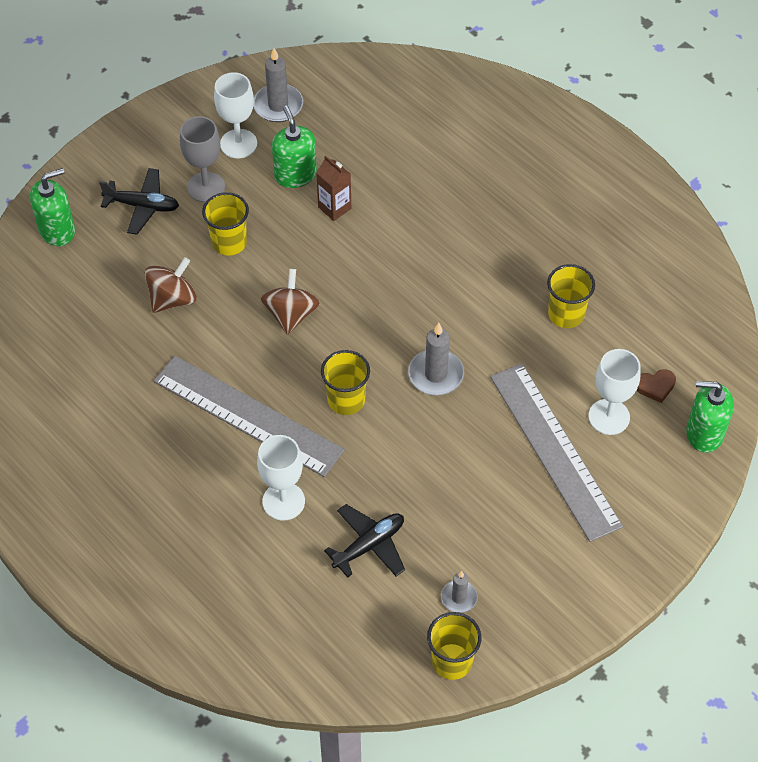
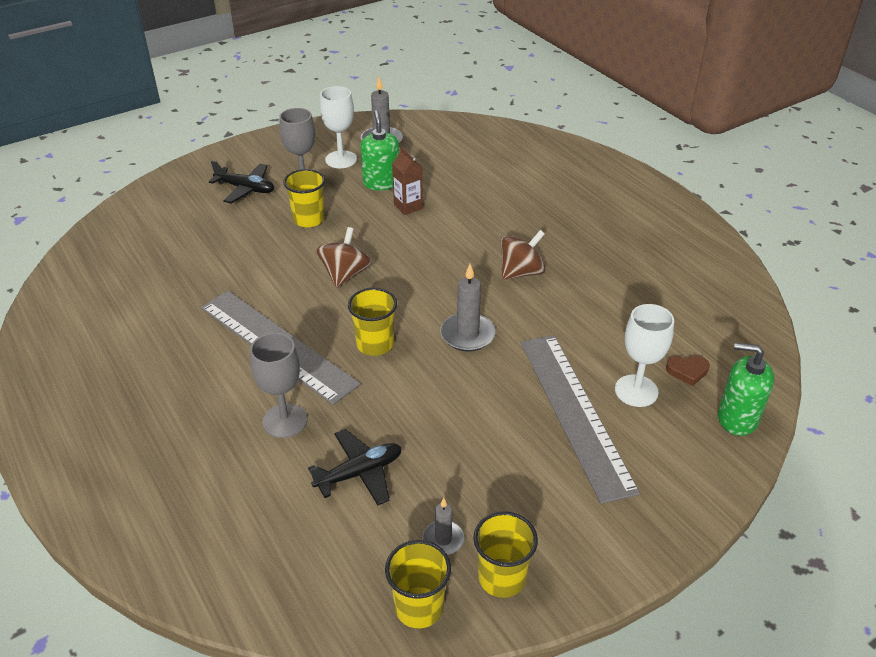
camera: 10 degrees right, 15 degrees down
green soap dispenser [30,168,75,246] -> none
brown spinning top [145,257,197,313] -> brown spinning top moved to [501,230,545,280]
white goblet [257,435,305,521] -> grey goblet [250,333,307,438]
yellow cup [547,264,595,328] -> yellow cup moved to [473,511,538,598]

